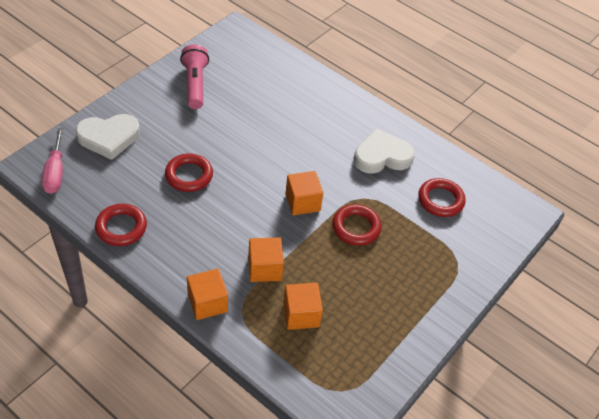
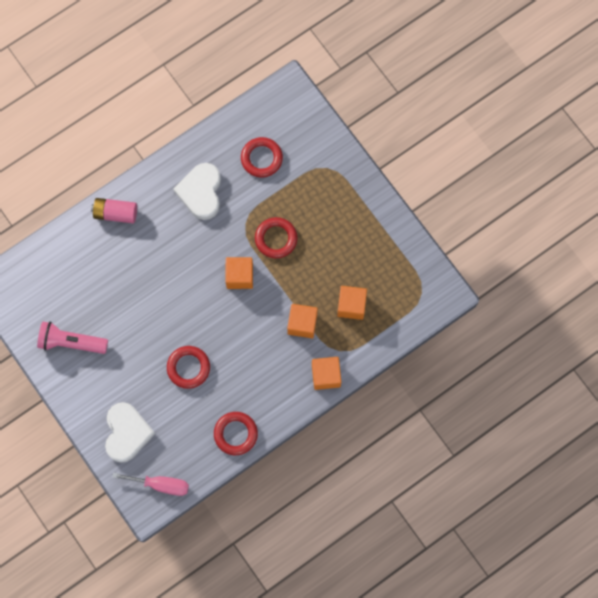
camera: 70 degrees left, 25 degrees up
none -> pink battery [91,198,137,224]

